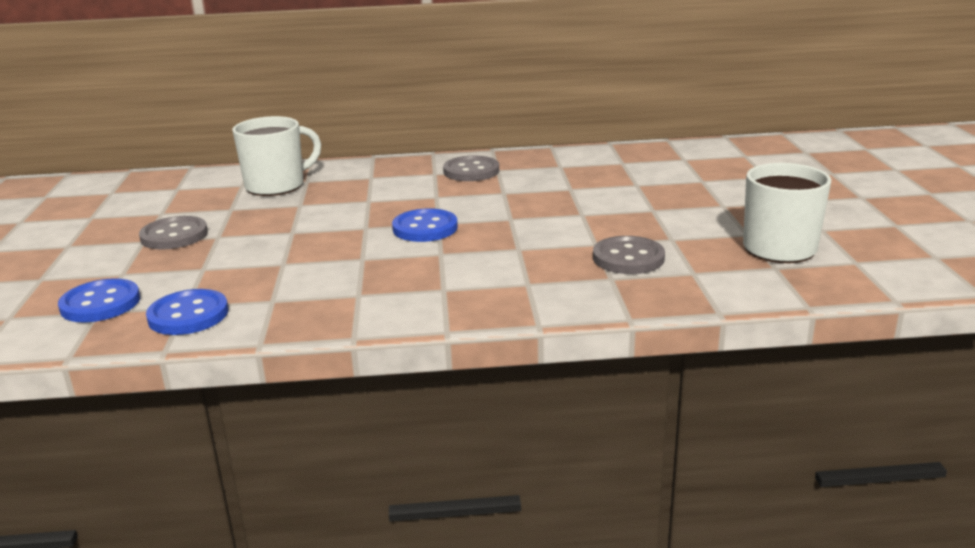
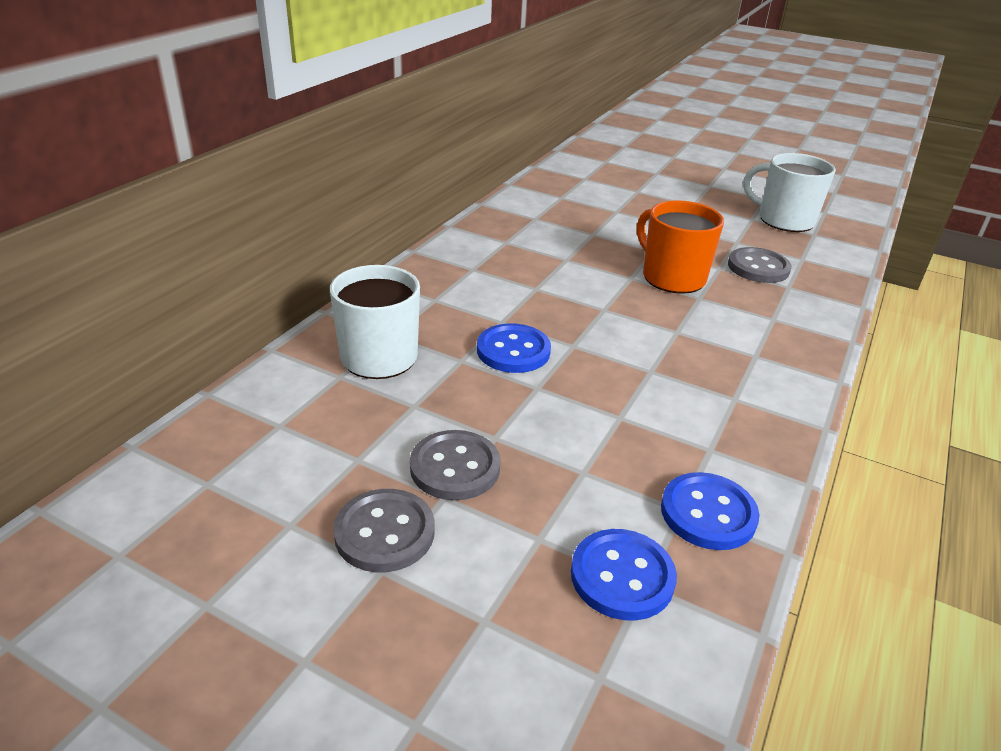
camera: 60 degrees left, 10 degrees up
blue button [392,208,458,242] -> blue button moved to [477,323,551,373]
grey button [443,156,499,181] -> grey button moved to [333,489,435,572]
none -> orange mug [637,201,724,294]

